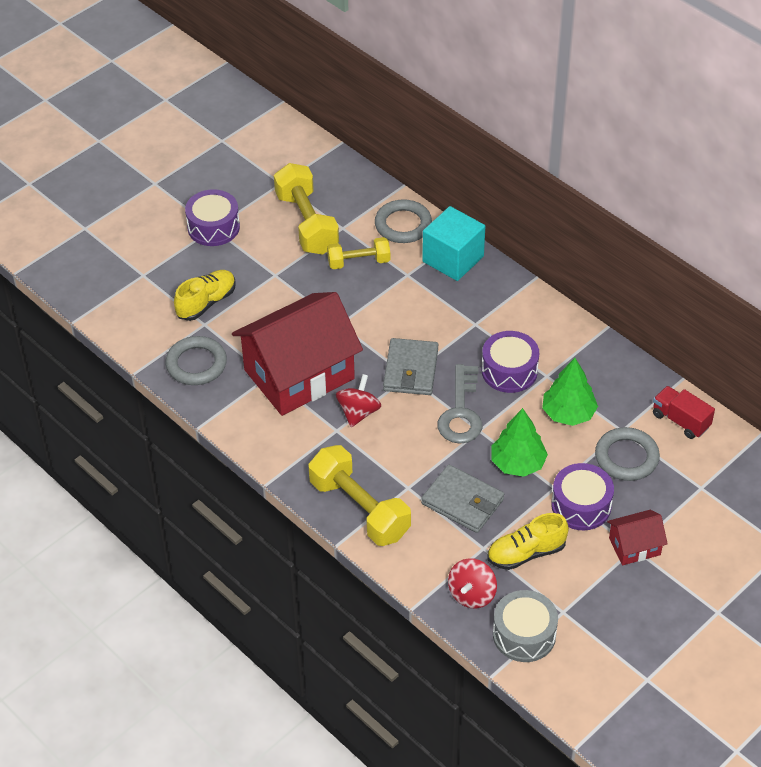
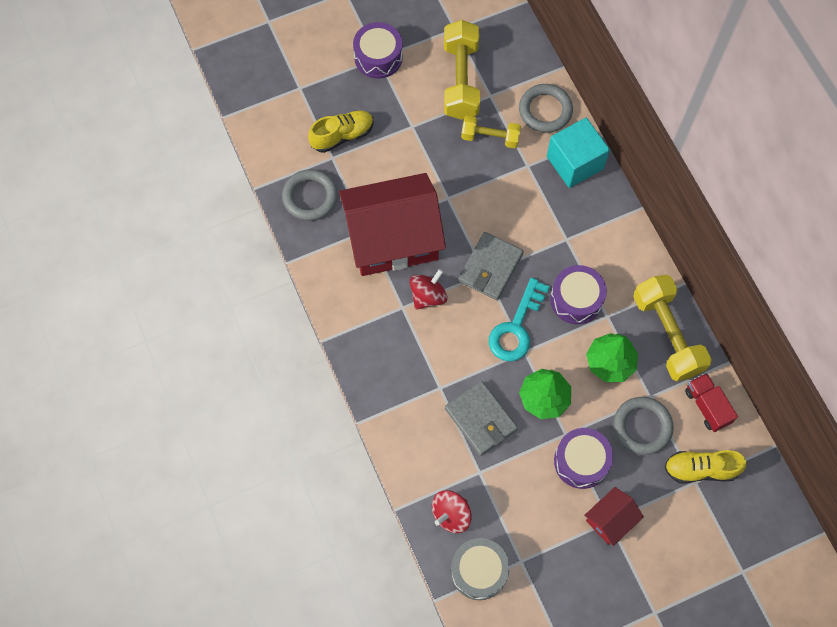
camera: 20 degrees right, 20 degrees up
yellow dumbbell [308,445,411,546] -> yellow dumbbell moved to [633,275,712,381]
grey key [438,364,482,443] -> turquoise key [489,278,550,361]
yellow shoe [487,513,569,570] -> yellow shoe moved to [664,450,746,484]
red house [607,510,668,565] -> red house turned 45 degrees counterclockwise [584,487,644,546]

